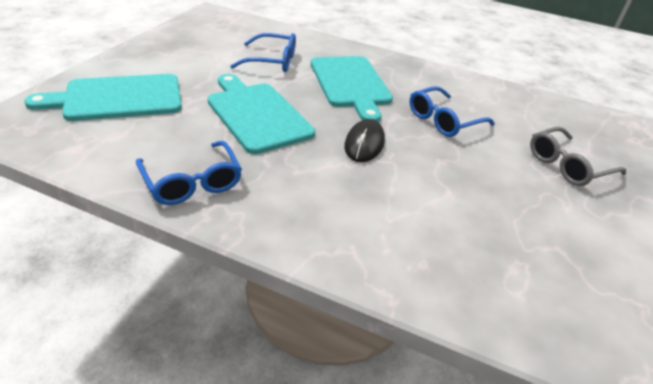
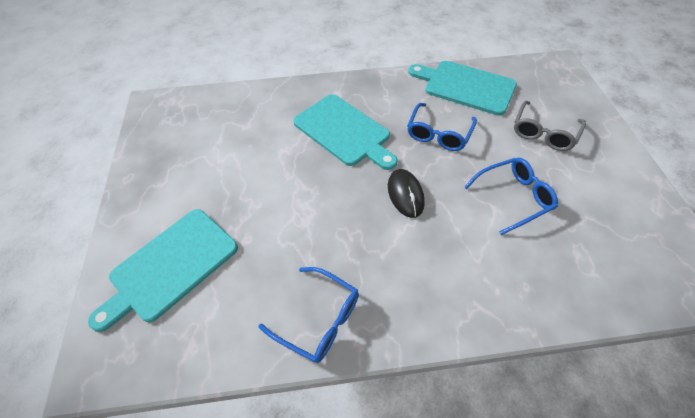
camera: 25 degrees left, 15 degrees up
turquoise cutting board [207,74,315,154] -> turquoise cutting board moved to [408,61,517,116]
blue glasses [230,33,296,72] -> blue glasses moved to [464,158,558,235]

